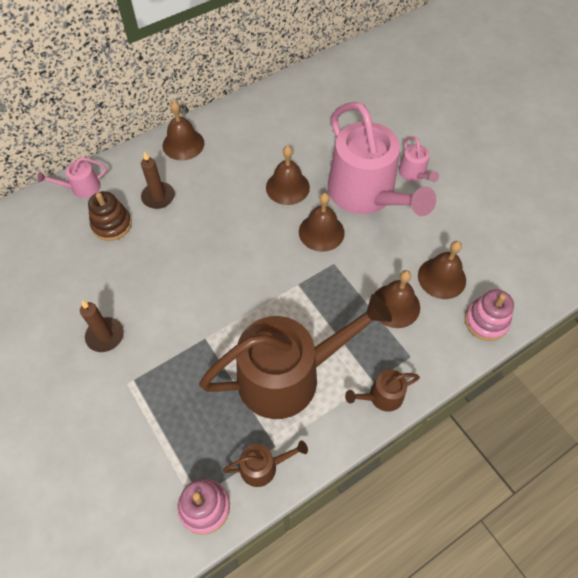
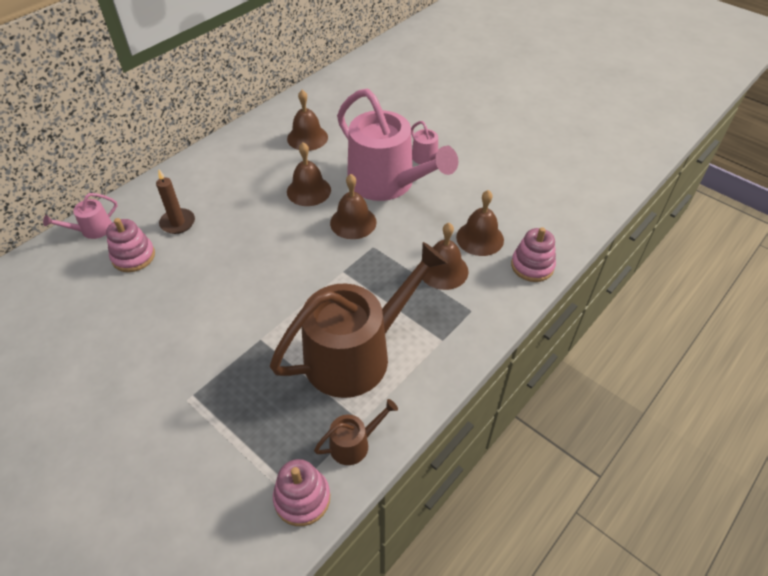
camera: 15 degrees left, 10 degrees down
brown candle [80,300,124,352] -> none
brown stacking toy [88,191,132,241] -> pink stacking toy [106,218,155,272]
brown bell [162,101,204,160] -> brown bell moved to [287,90,328,151]
brown watering can [345,370,420,412] -> none

